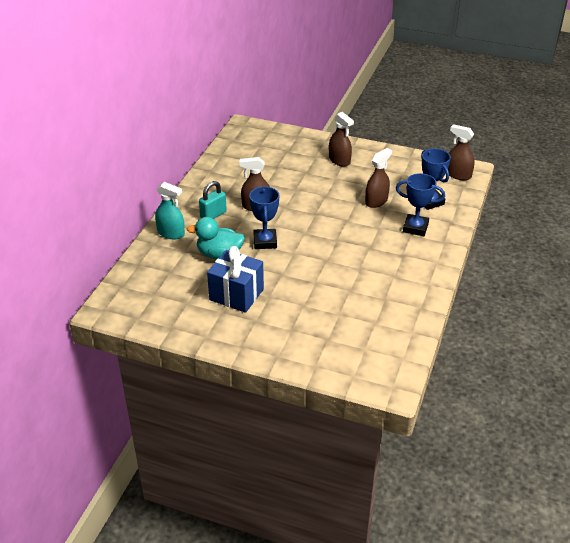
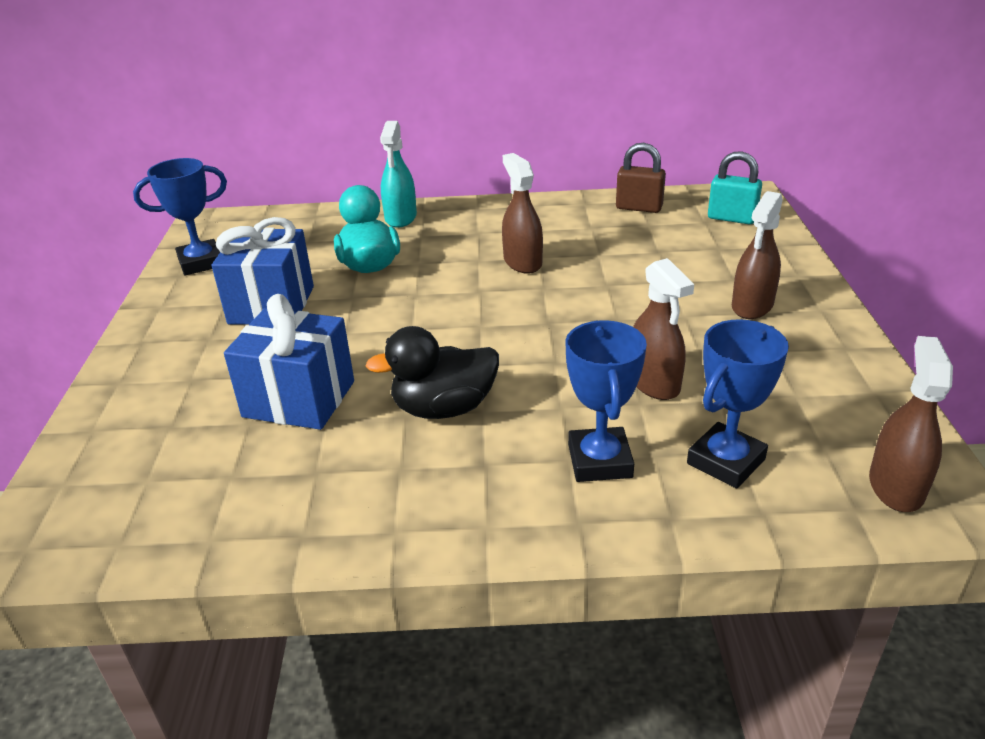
camera: 70 degrees right, 5 degrees down
turquoise padlock [199,181,227,219] -> turquoise padlock moved to [708,151,762,224]
blue trophy [249,186,279,249] -> blue trophy moved to [133,158,227,275]
brown spray bottle [365,148,392,208] -> brown spray bottle turned 45 degrees clockwise [633,258,694,400]
none -> blue gift [224,294,354,430]
none -> black duck [366,326,499,419]
none -> brown padlock [616,143,666,213]

